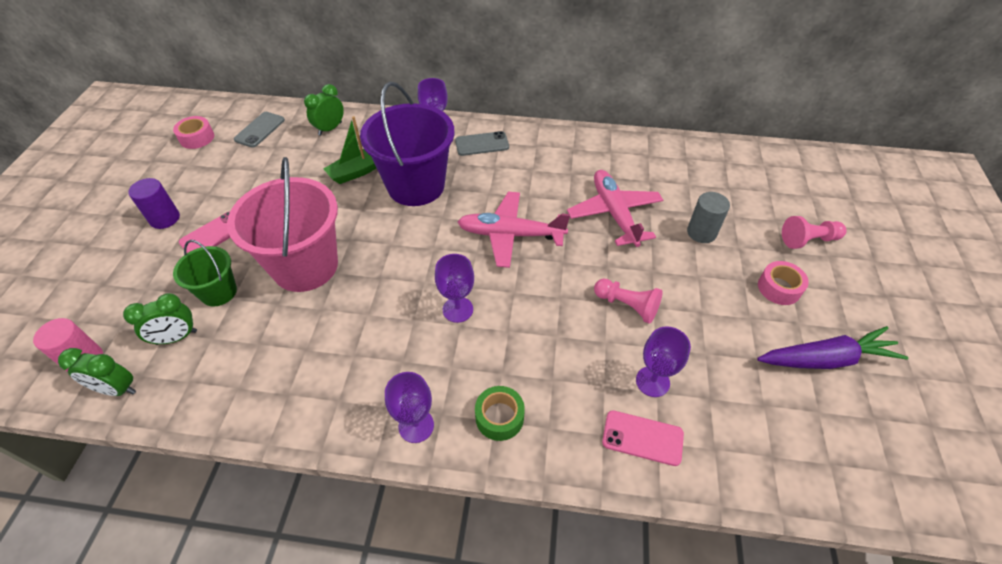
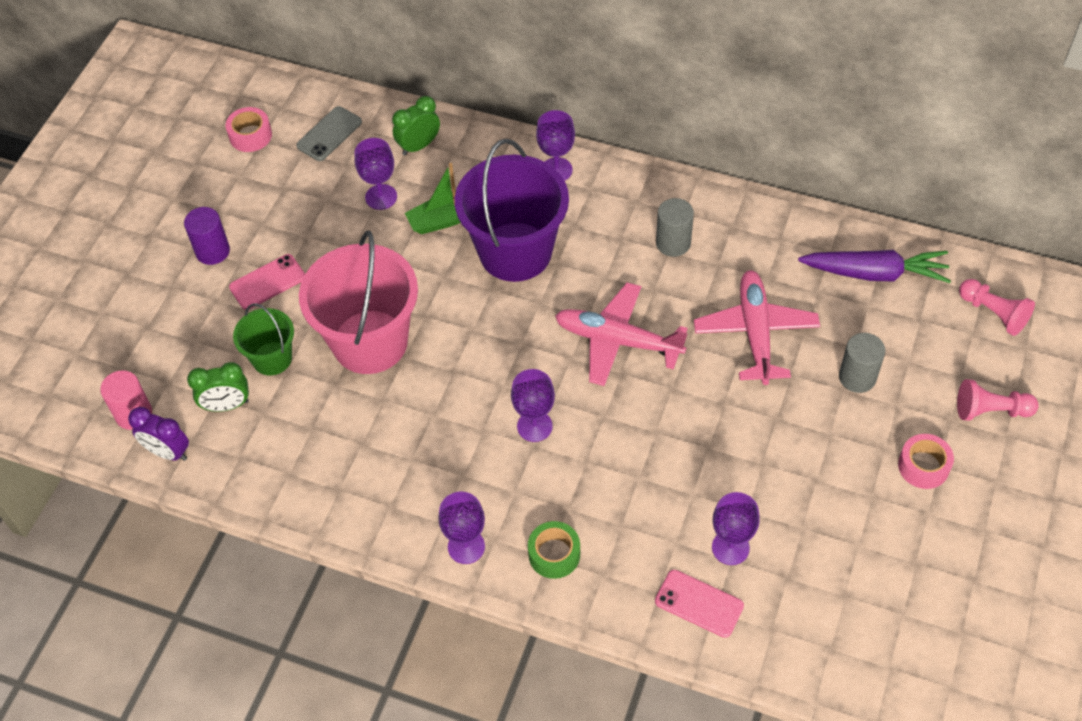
camera: 15 degrees right, 5 degrees up
green clock [58,348,136,396] -> purple clock [128,407,189,461]
grey phone [455,131,509,156] -> none
pink pawn [594,279,663,324] -> pink pawn moved to [959,279,1035,336]
purple carrot [757,326,908,369] -> purple carrot moved to [798,250,951,283]
none -> purple goblet [354,138,397,210]
none -> grey cylinder [656,198,694,257]

